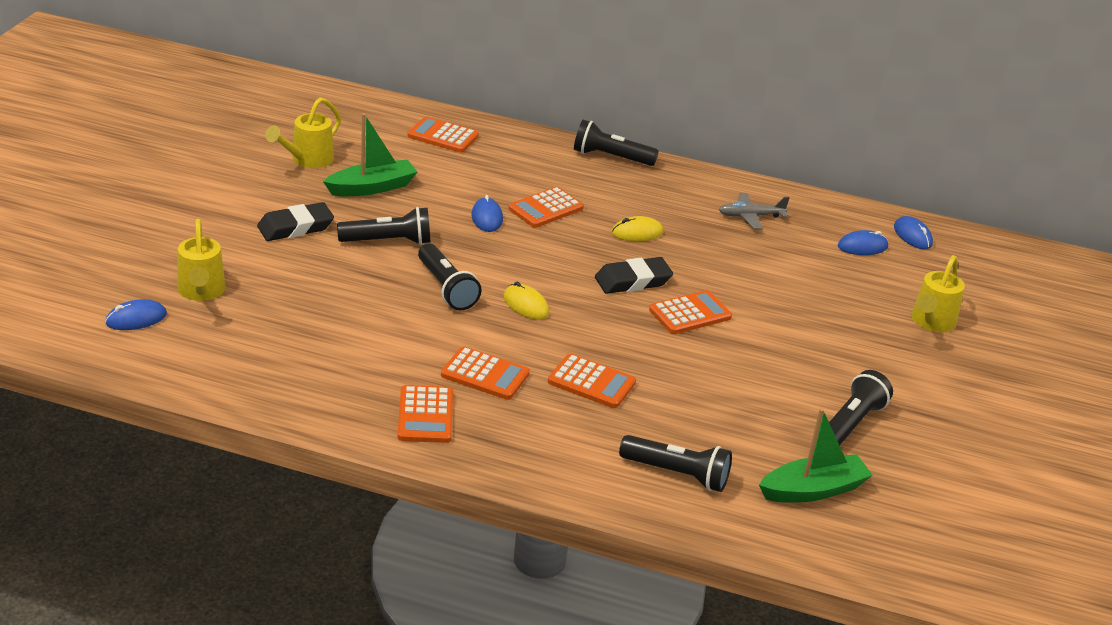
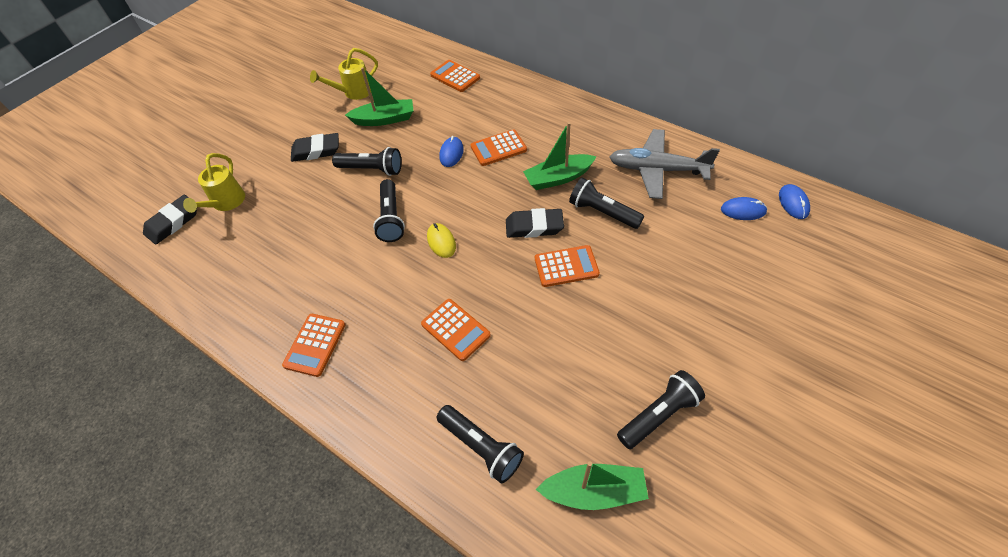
camera: 25 degrees right, 20 degrees up
blue mouse [105,299,167,330] -> black eraser [143,195,197,244]
orange calculator [441,346,530,400] -> none
black flashlight [574,120,659,166] -> black flashlight moved to [569,178,644,229]
yellow mouse [612,216,663,241] -> green boat [523,122,597,190]
grey plane [719,193,790,229] -> grey plane [610,129,720,199], size x1.80
yellow watering can [912,255,965,332] -> none

